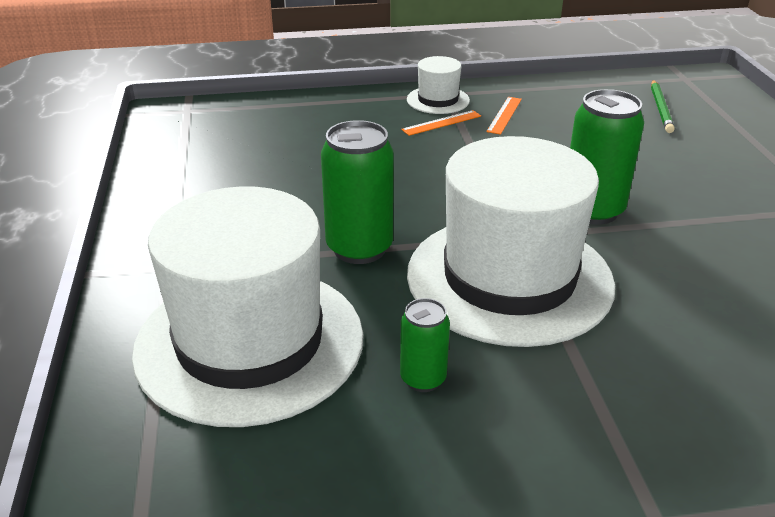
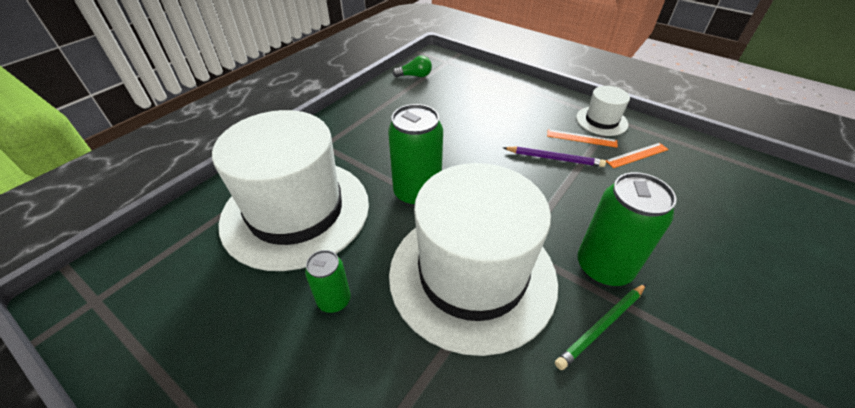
camera: 45 degrees right, 10 degrees up
green pencil [651,80,675,133] -> green pencil moved to [555,284,646,370]
none -> green light bulb [392,56,432,77]
none -> purple pencil [503,146,606,167]

